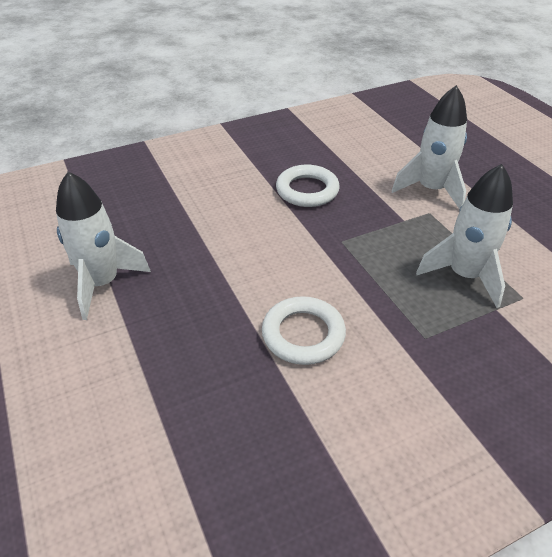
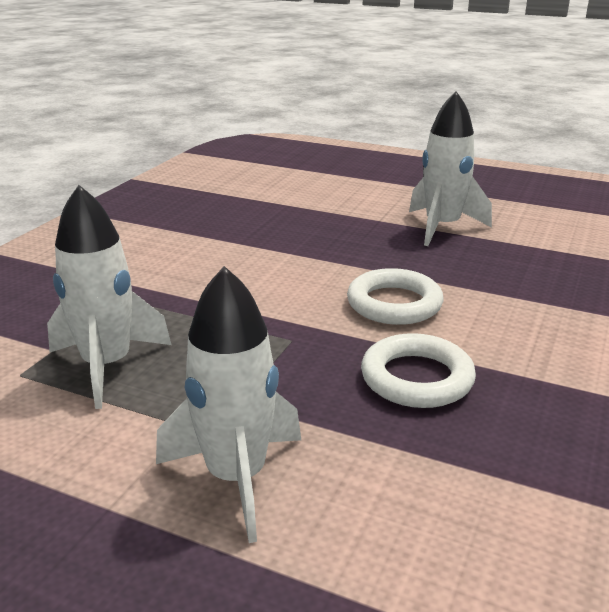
camera: 140 degrees right, 15 degrees down
white ring [262,296,346,365] -> white ring moved to [347,268,444,325]

